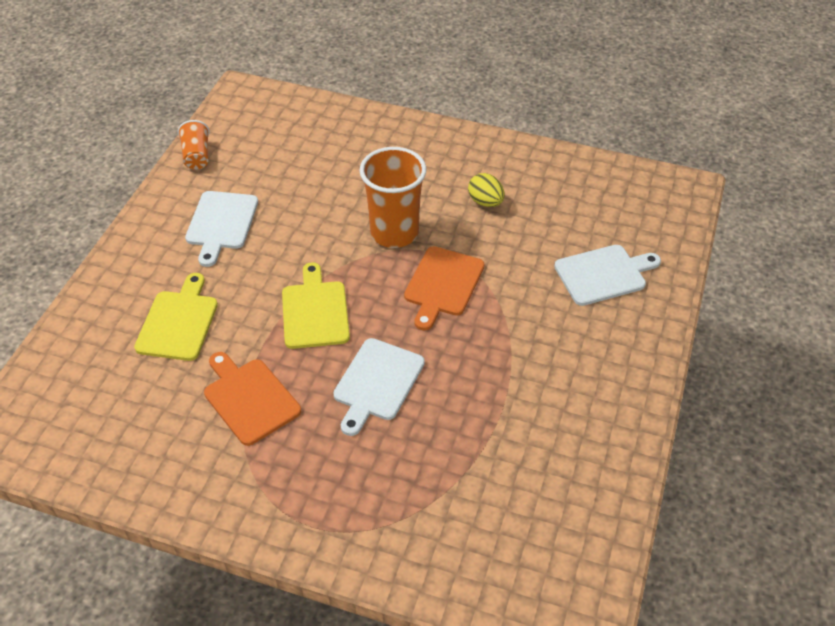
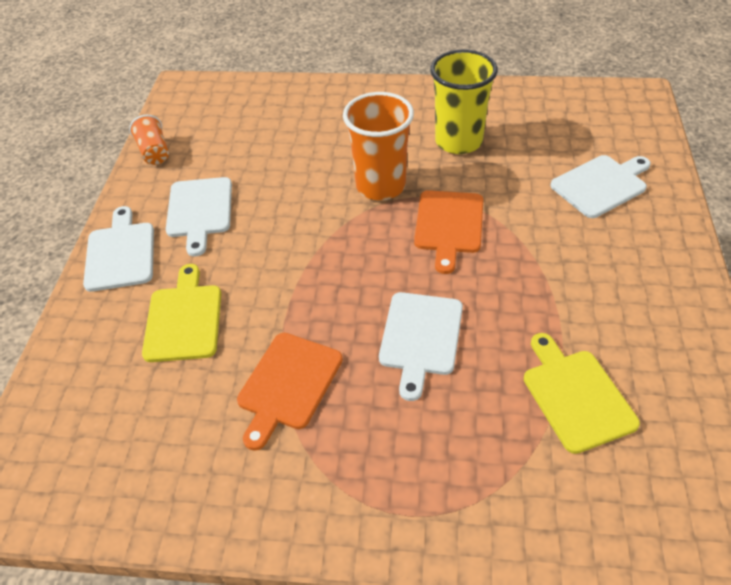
camera: 10 degrees left, 0 degrees up
orange cutting board [204,352,301,446] -> orange cutting board turned 105 degrees counterclockwise [237,333,343,451]
yellow cutting board [282,262,350,349] -> yellow cutting board moved to [524,333,640,454]
yellow egg [468,173,504,207] -> yellow cup [430,49,498,154]
none -> white cutting board [83,206,154,292]

